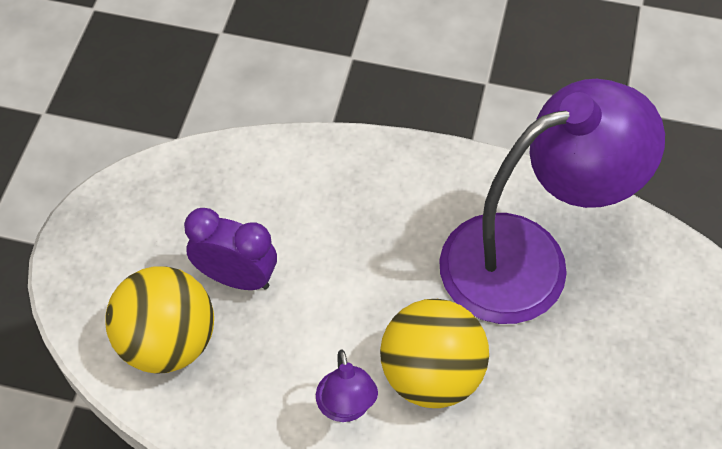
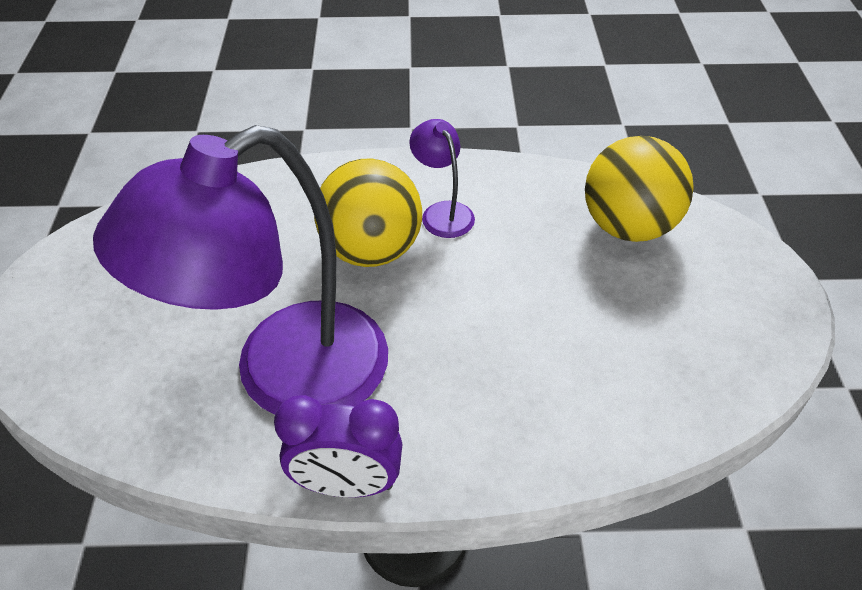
camera: 165 degrees right, 10 degrees down
purple clock [184,208,277,290] -> purple clock moved to [274,395,402,497]

